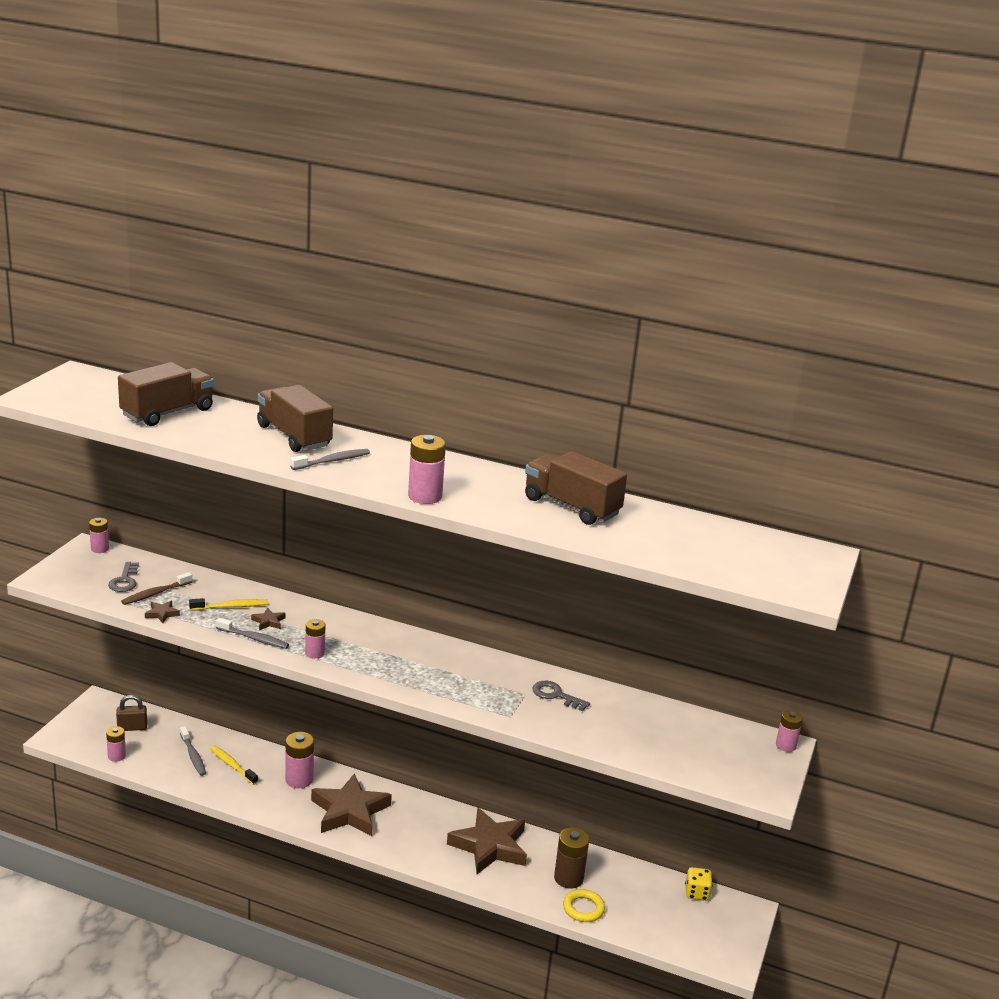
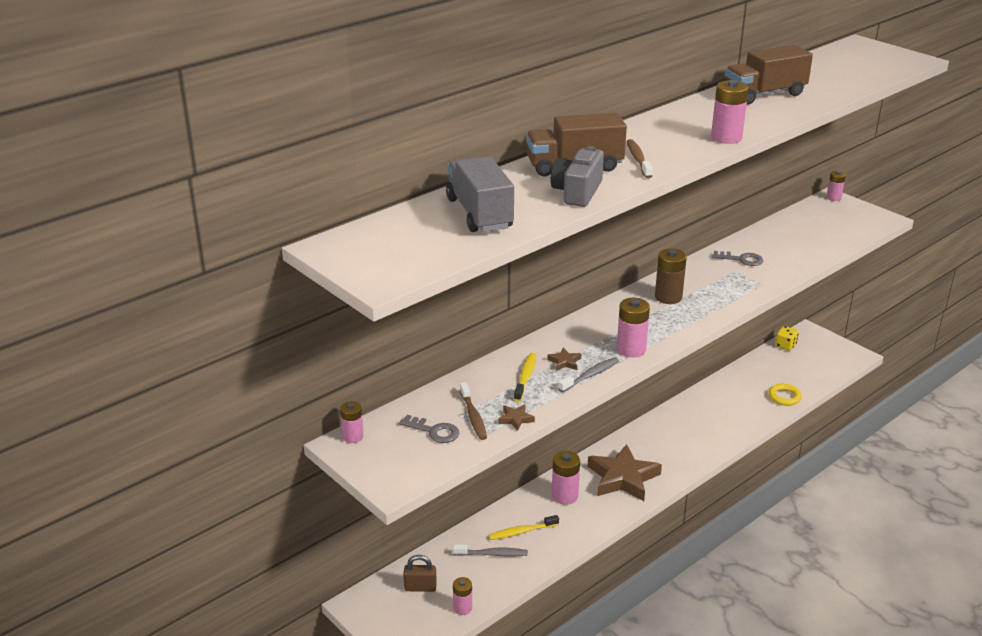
camera: 60 degrees left, 5 degrees up
brown padlock [116,695,147,731] -> brown padlock turned 75 degrees clockwise [403,555,437,592]
brown truck [118,362,214,426] -> grey truck [446,157,514,232]
grey toothbrush [290,449,370,470] -> brown toothbrush [626,139,653,178]
pink battery [305,619,325,659] -> pink battery [617,298,650,357], size x1.58
brown star [447,808,527,874] -> none
grey key [533,681,590,711] -> grey key turned 135 degrees counterclockwise [712,251,764,266]
brown battery [554,828,589,889] -> brown battery moved to [655,248,687,304]
none -> grey camera [551,146,604,207]

